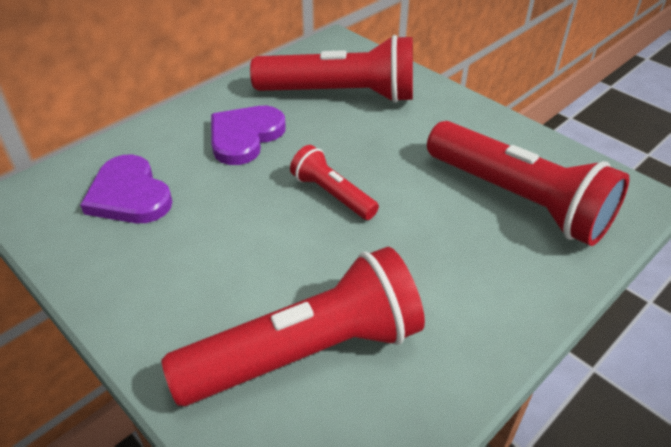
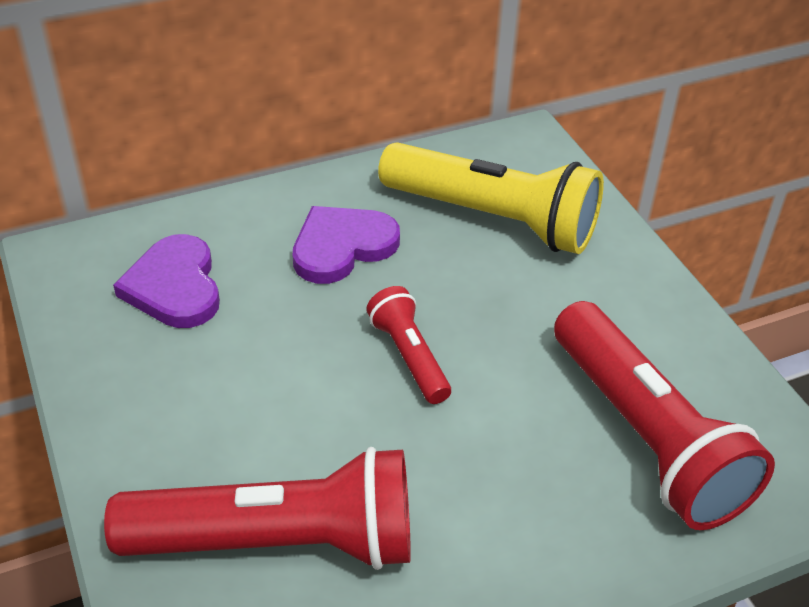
camera: 20 degrees right, 0 degrees up
red flashlight [250,35,413,103] -> yellow flashlight [378,142,604,254]

